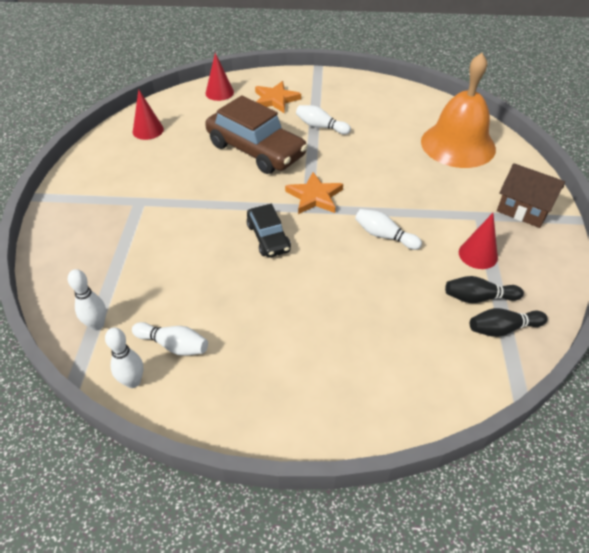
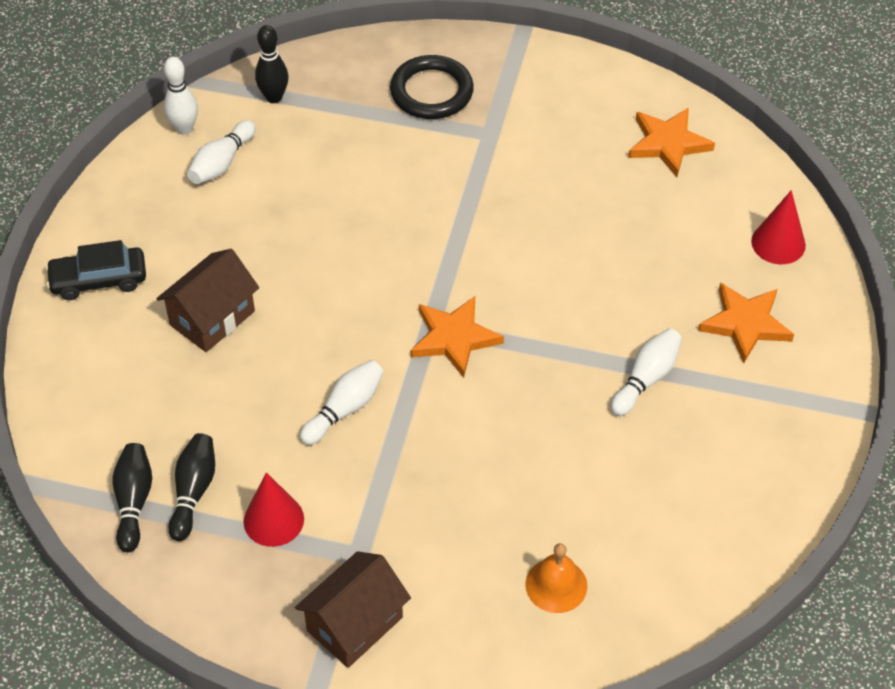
camera: 100 degrees right, 5 degrees up
white bowling pin [68,269,106,331] -> black bowling pin [255,25,288,103]
red cone [133,89,164,140] -> orange star [628,108,715,177]
brown car [205,95,308,174] -> none
black car [247,204,291,258] -> black car moved to [45,240,146,300]
orange bell [421,53,496,168] -> orange bell [525,543,587,613], size x0.43
none -> brown house [156,249,259,352]
none -> black ring [390,55,474,119]

